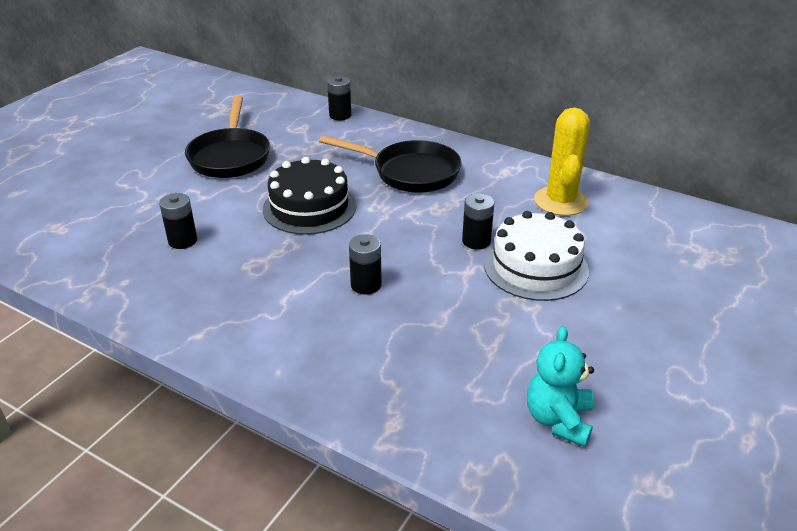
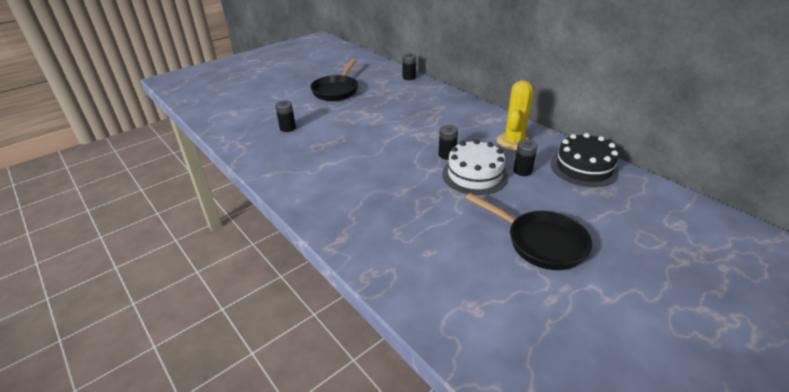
camera: 20 degrees right, 0 degrees up
black cake [263,157,356,235] -> black cake moved to [550,133,619,187]
black pan [319,135,462,193] -> black pan moved to [466,193,592,270]
black battery [349,234,382,295] -> black battery moved to [513,139,538,176]
turquoise teddy bear [527,326,594,447] -> none

